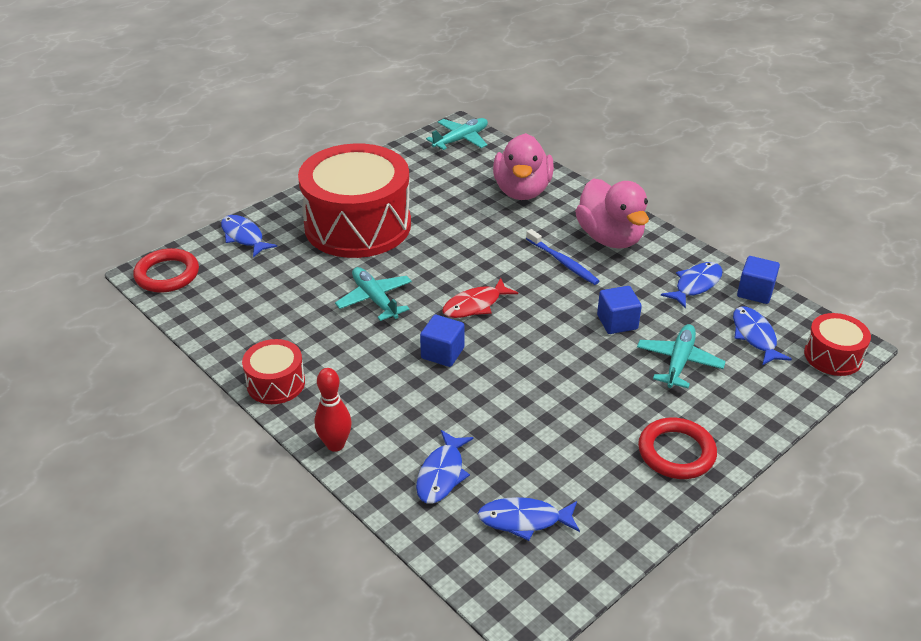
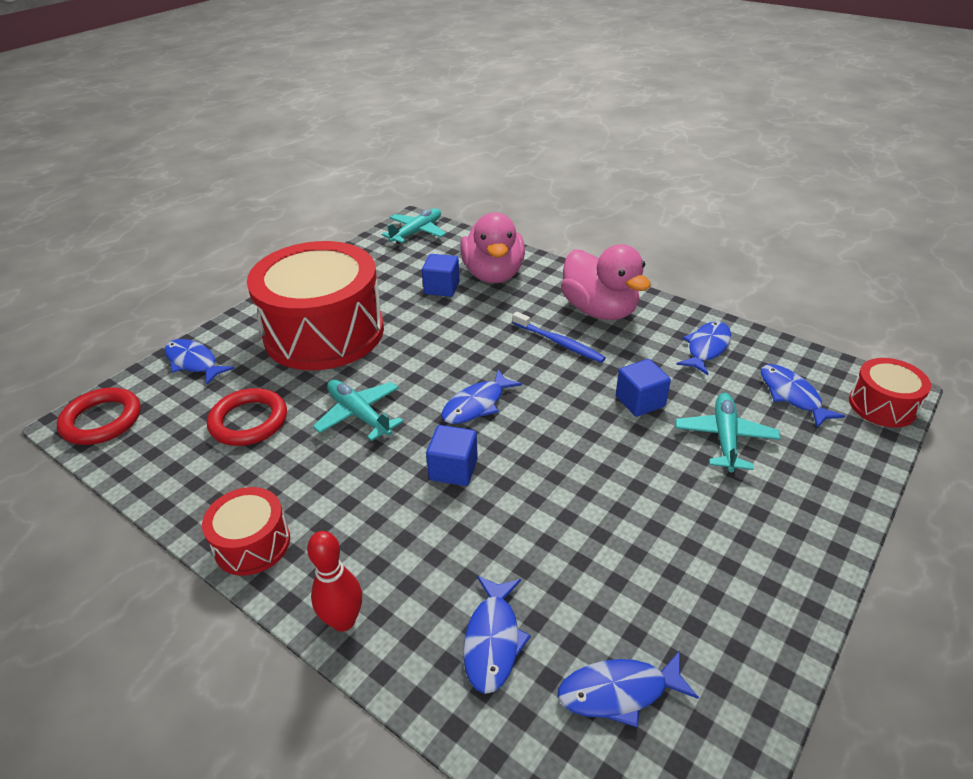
camera: 10 degrees left, 0 degrees up
red fish [442,278,518,318] -> blue fish [442,370,522,424]
red ring [638,418,717,479] -> red ring moved to [207,388,287,446]
blue cube [737,256,780,304] -> blue cube moved to [422,254,460,297]

